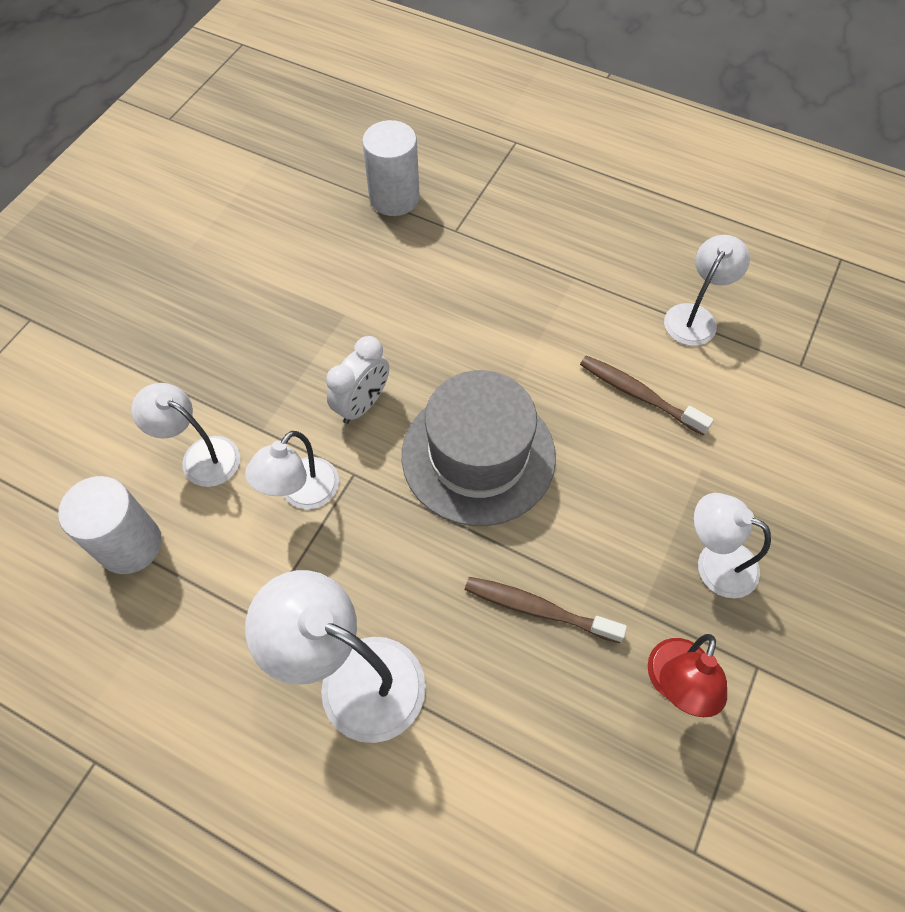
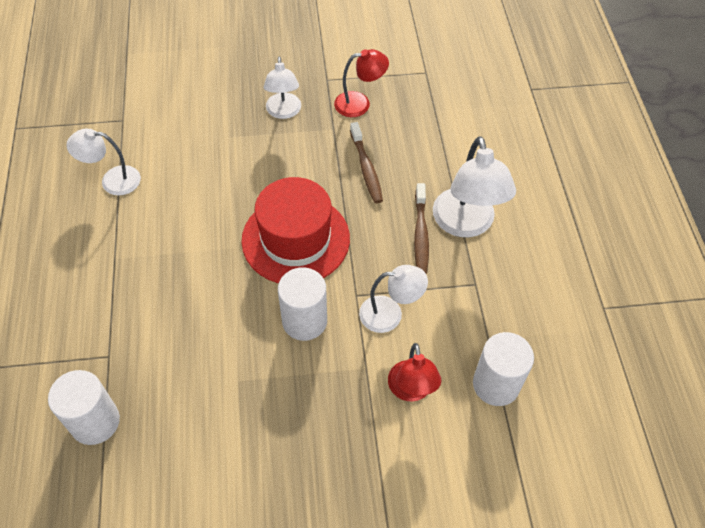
camera: 125 degrees left, 5 degrees down
white lamp [131,383,240,487] -> red lamp [388,343,441,401]
white clock [326,336,389,424] -> white cylinder [278,267,327,341]
grey hat [402,370,556,526] -> red hat [241,177,350,283]
brown toothbrush [580,356,714,436] -> brown toothbrush moved to [414,183,429,274]

